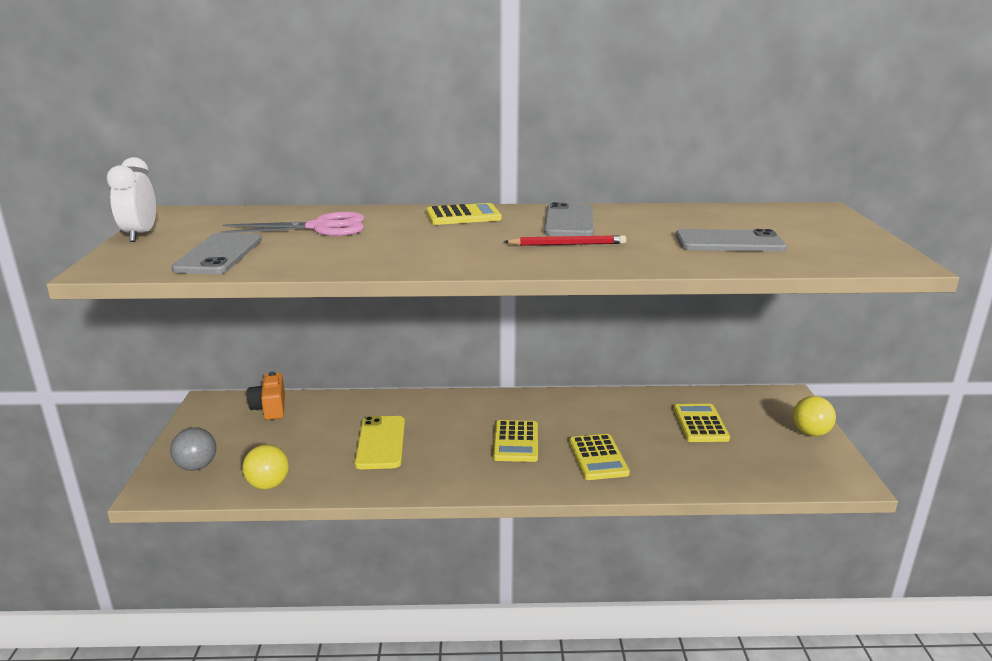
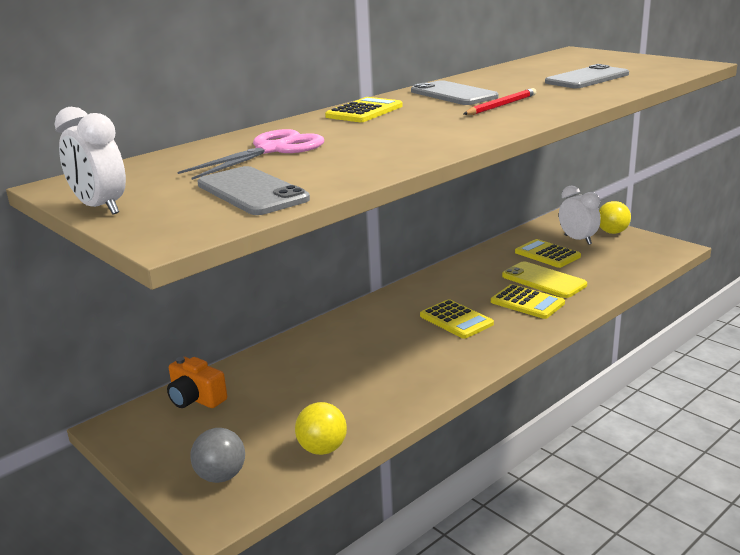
camera: 40 degrees left, 0 degrees up
yellow phone [355,416,405,469] -> yellow phone moved to [502,261,587,298]
none -> white clock [559,185,601,245]

